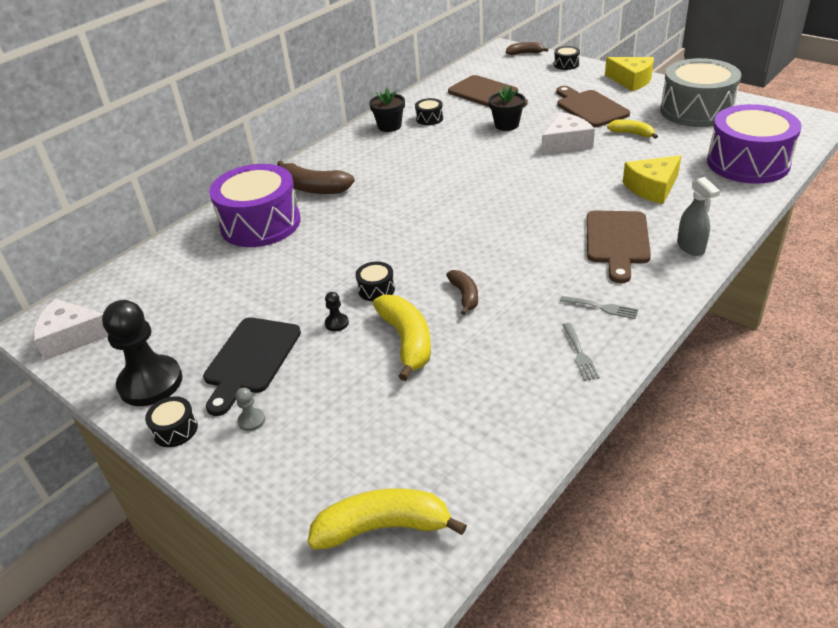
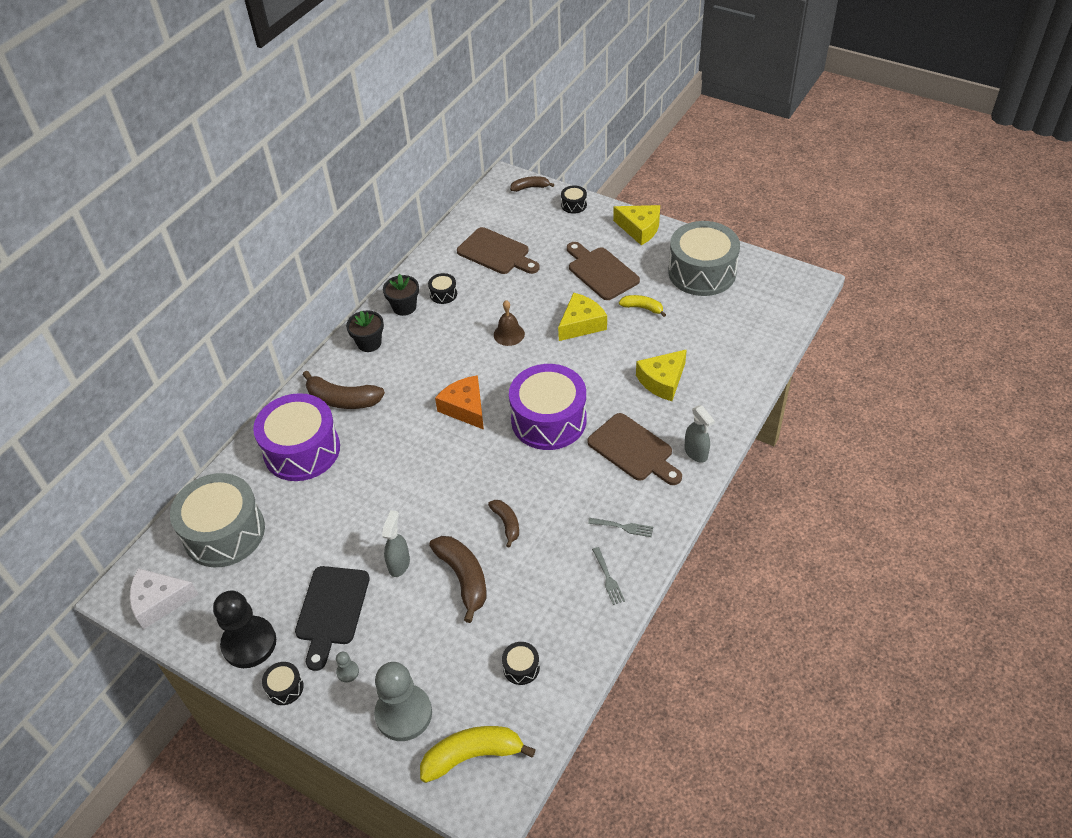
camera: 10 degrees left, 10 degrees up
black pawn [325,292,349,331] -> grey spray bottle [382,510,410,577]
black drum [355,262,395,301] -> black drum moved to [502,642,540,685]
yellow banana [373,295,431,381] -> brown banana [429,536,487,623]
black flower pot [489,86,525,131] -> black flower pot moved to [346,311,384,352]
white cheese [541,112,595,154] -> yellow cheese [558,293,607,341]
brown cutting board [586,211,651,283] -> brown cutting board turned 45 degrees counterclockwise [587,413,682,485]
purple drum [707,104,802,184] -> purple drum moved to [509,364,587,450]
none -> grey drum [170,473,265,567]
none -> grey pawn [374,662,432,741]
none -> orange cheese [435,375,484,430]
none -> brown bell [494,300,525,346]

